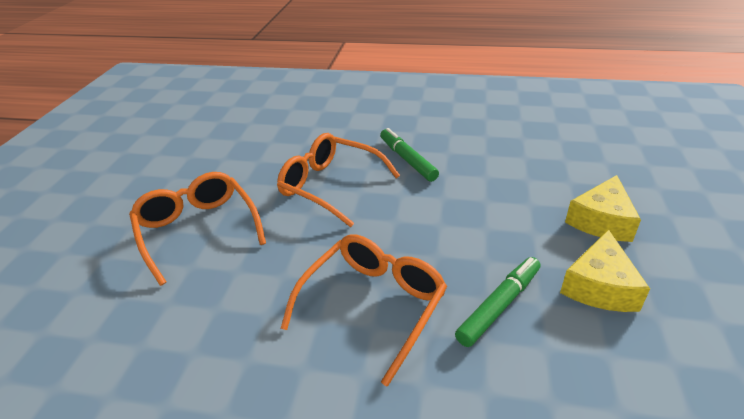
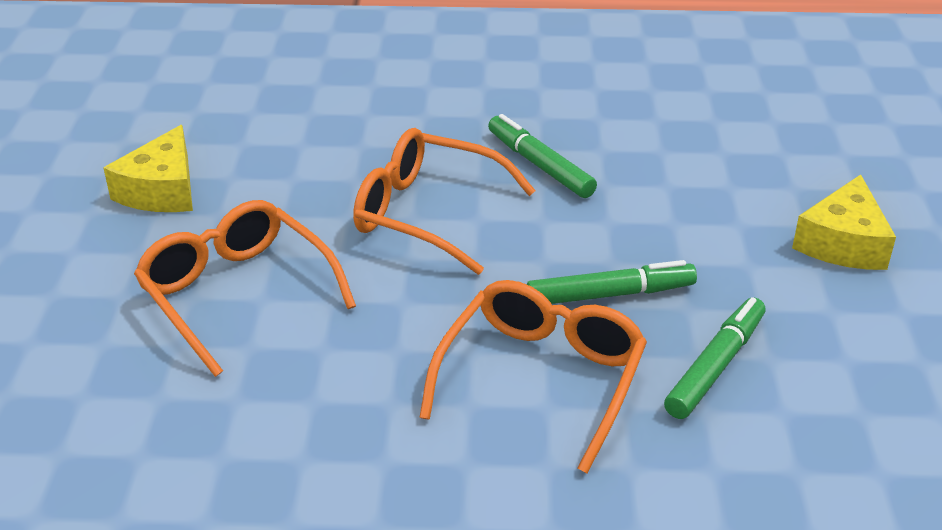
camera: 10 degrees left, 0 degrees up
yellow cheese [560,229,650,312] -> yellow cheese moved to [104,125,193,212]
none -> green marker [527,260,697,304]

